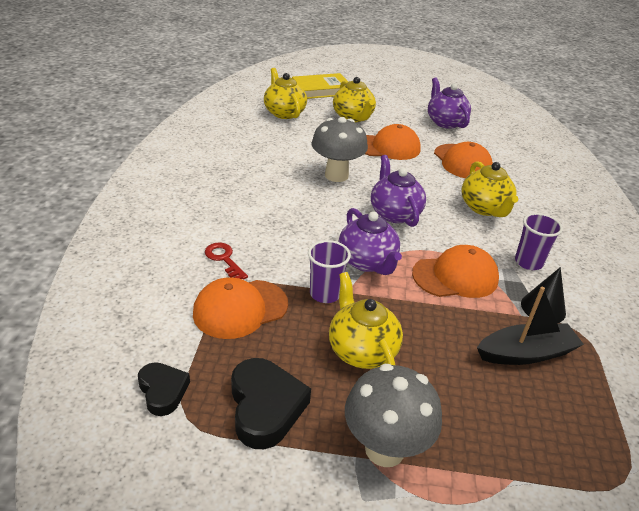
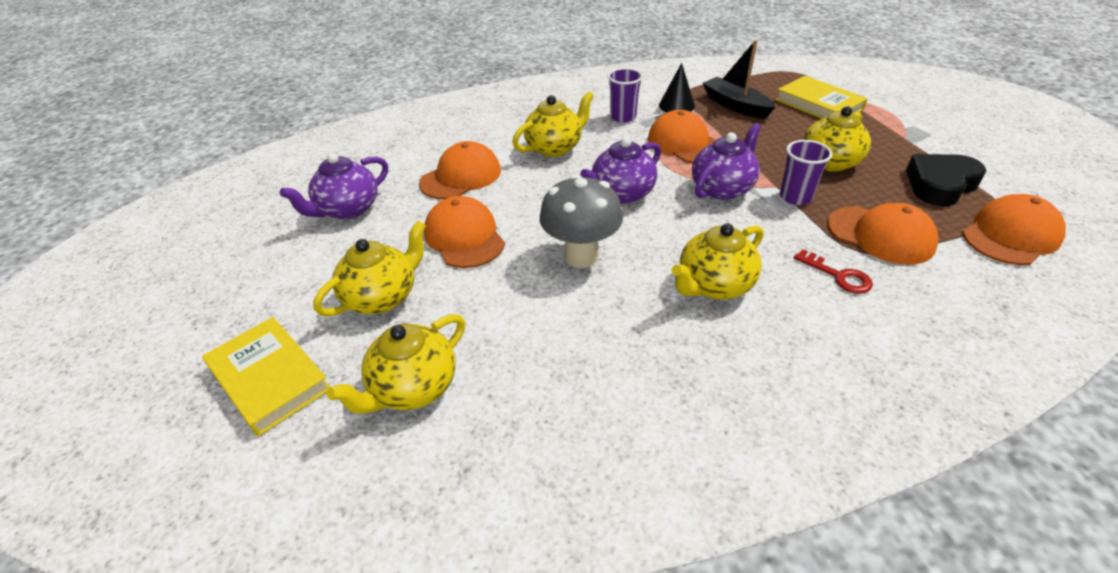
camera: 110 degrees left, 5 degrees up
black heart [138,362,190,416] -> orange cap [962,194,1066,265]
red key [205,242,248,279] -> red key turned 75 degrees counterclockwise [794,249,873,294]
grey mushroom [345,364,442,467] -> none
none -> yellow teapot [672,223,764,299]
none -> yellow book [775,76,868,119]

